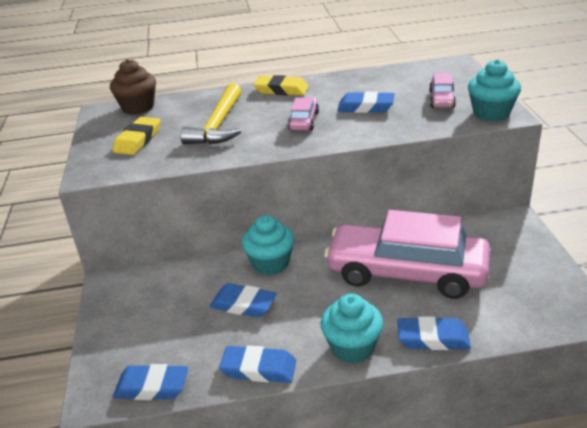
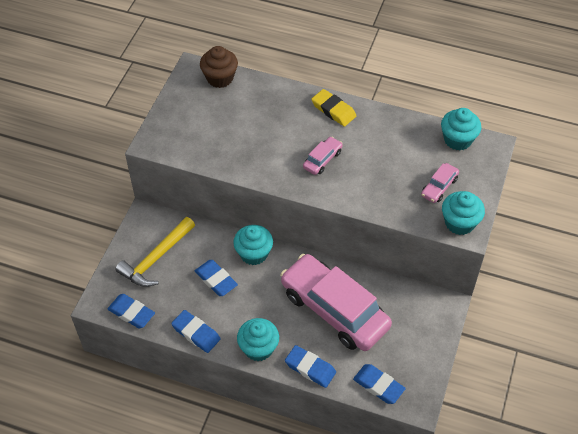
camera: 25 degrees right, 20 degrees up
yellow eraser [113,117,161,155] -> none
yellow hammer [180,83,242,144] -> yellow hammer moved to [115,217,195,287]
blue eraser [337,91,394,113] -> blue eraser moved to [353,364,406,404]
none -> turquoise cupcake [441,108,481,150]

